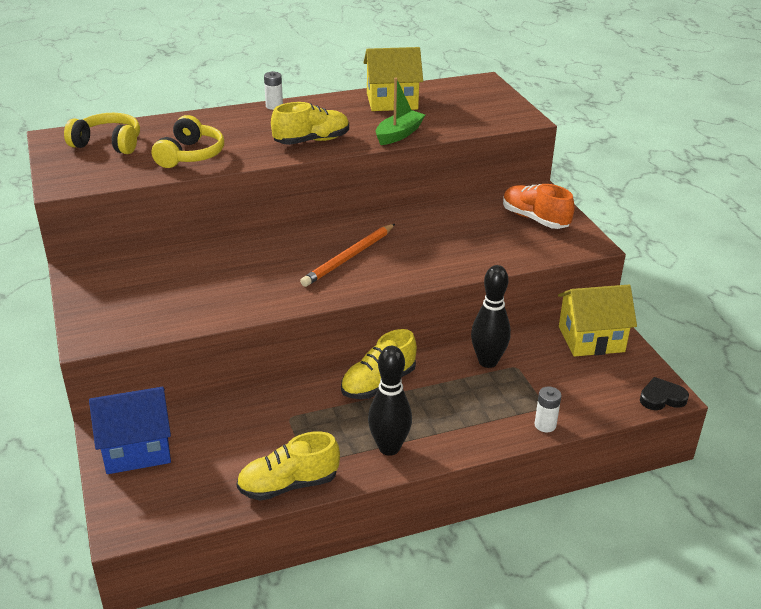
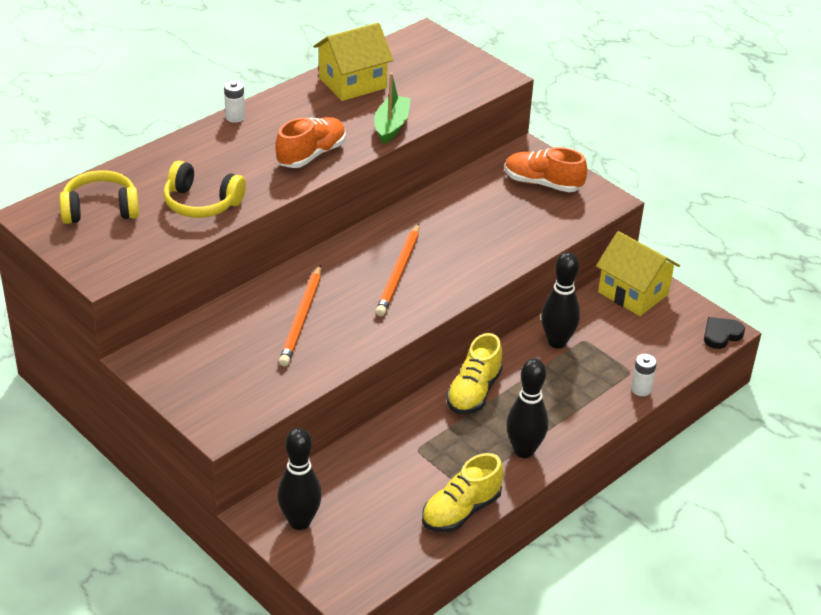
camera: 25 degrees left, 5 degrees up
blue house [89,387,171,474] -> black bowling pin [277,428,322,530]
yellow headphones [152,115,224,168] -> yellow headphones turned 120 degrees clockwise [163,161,246,218]
yellow shoe [271,102,349,145] -> orange shoe [275,117,346,168]
yellow house [558,285,637,357] -> yellow house turned 75 degrees clockwise [596,231,680,316]
none -> orange pencil [279,265,321,366]

